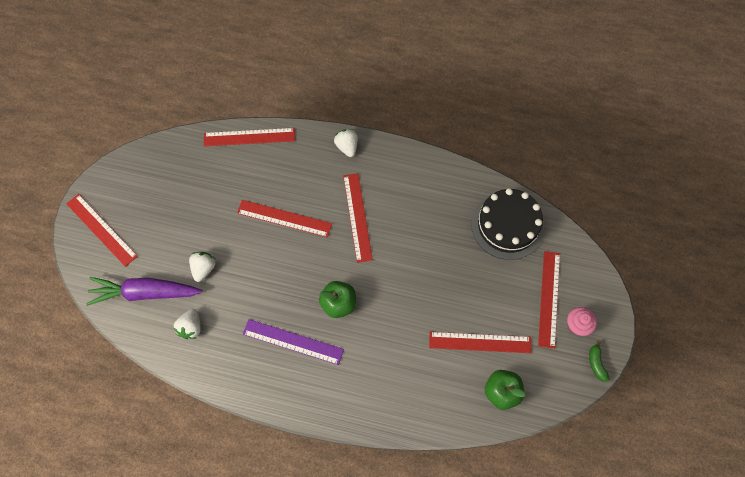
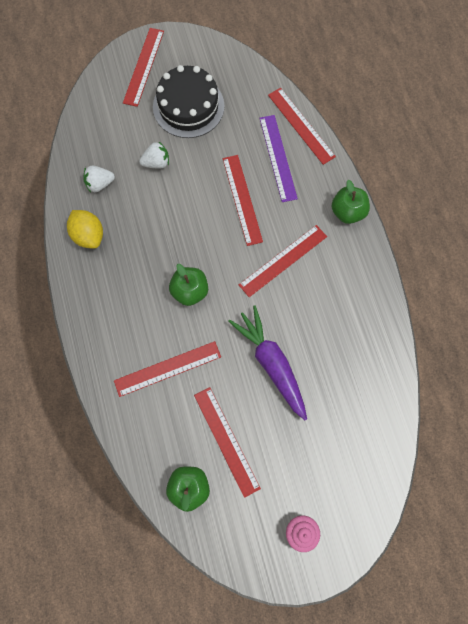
camera: 60 degrees right, 5 degrees up
purple carrot [86,277,202,306] -> purple carrot moved to [228,305,307,420]
purple ruler [243,319,344,365] -> purple ruler moved to [259,115,298,202]
white strawberry [334,129,358,157] -> green apple [331,180,370,224]
black cake [471,188,544,260] -> black cake moved to [153,65,224,138]
red ruler [538,251,560,349] -> red ruler moved to [114,341,221,397]
green banana [589,340,610,382] -> none
none -> yellow lemon [67,210,103,248]

